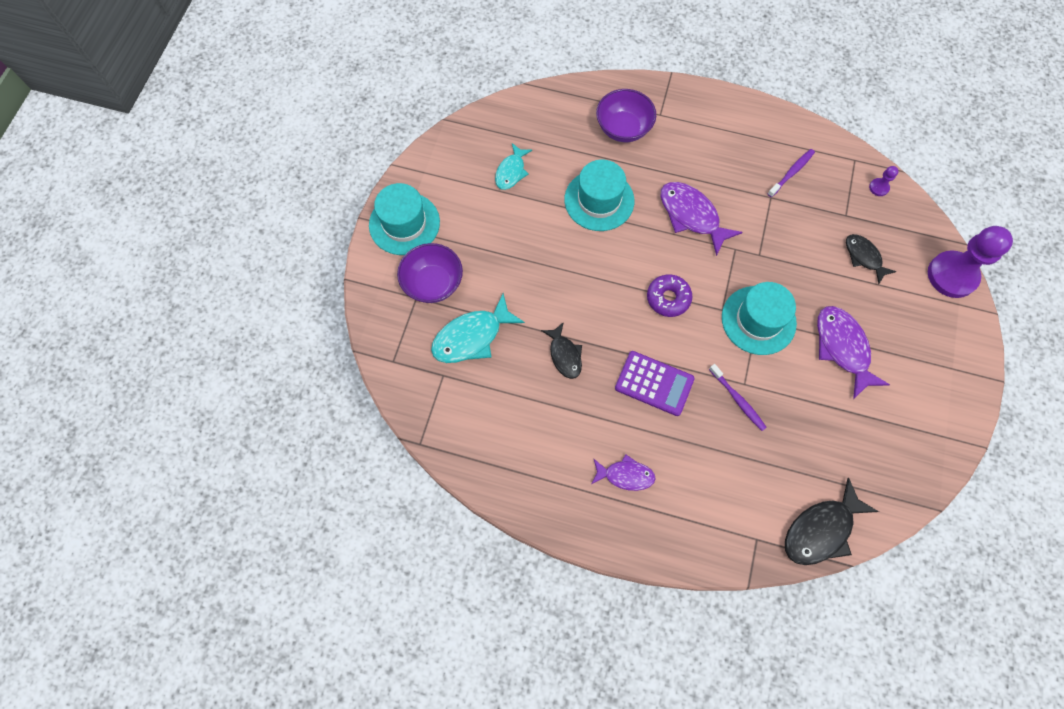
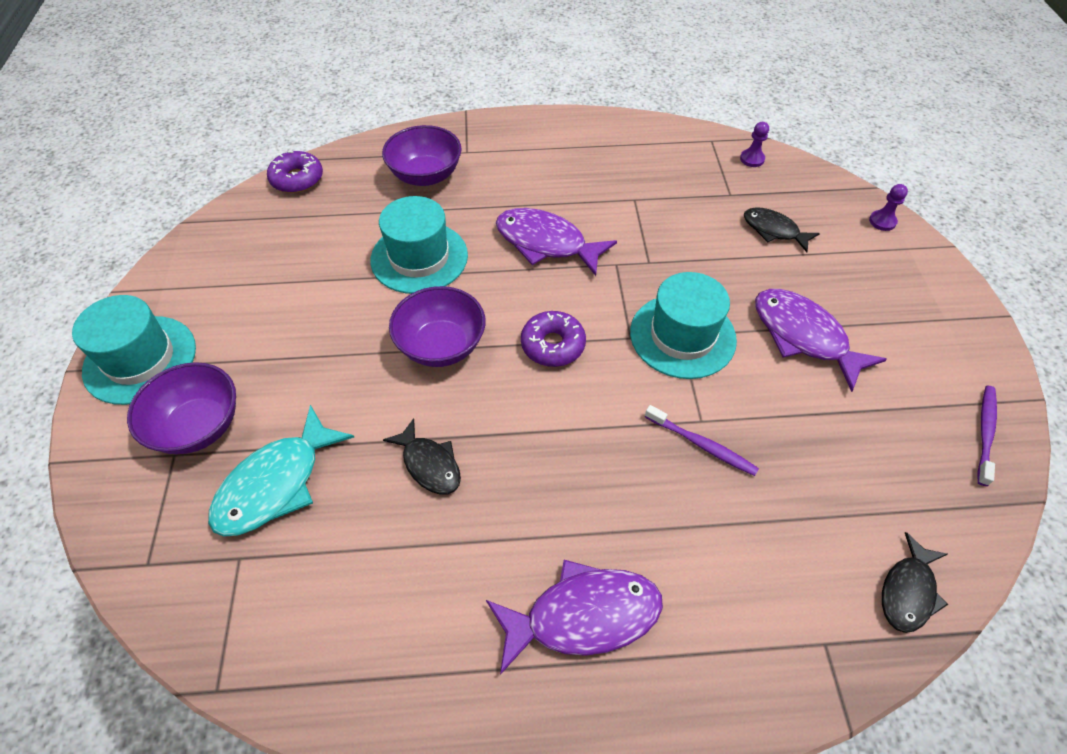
camera: 20 degrees left, 15 degrees down
turquoise fish [495,143,532,190] -> none
purple fish [592,454,656,491] -> purple fish [486,560,663,675], size x1.61
purple calculator [615,351,695,416] -> none
purple toothbrush [767,149,815,197] -> purple toothbrush moved to [977,386,997,486]
black fish [785,478,879,565] -> black fish [882,532,948,633], size x0.62
purple pawn [928,226,1013,298] -> purple pawn [869,184,908,231], size x0.41
none -> purple donut [267,151,323,193]
none -> purple bowl [389,286,486,367]

